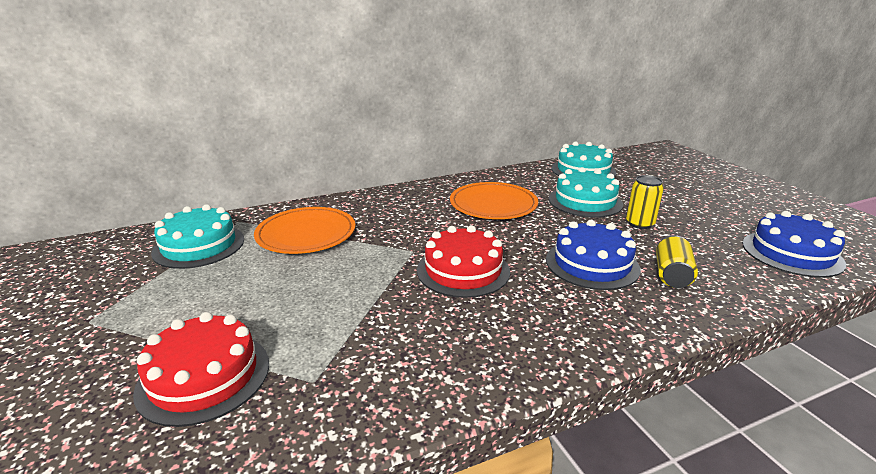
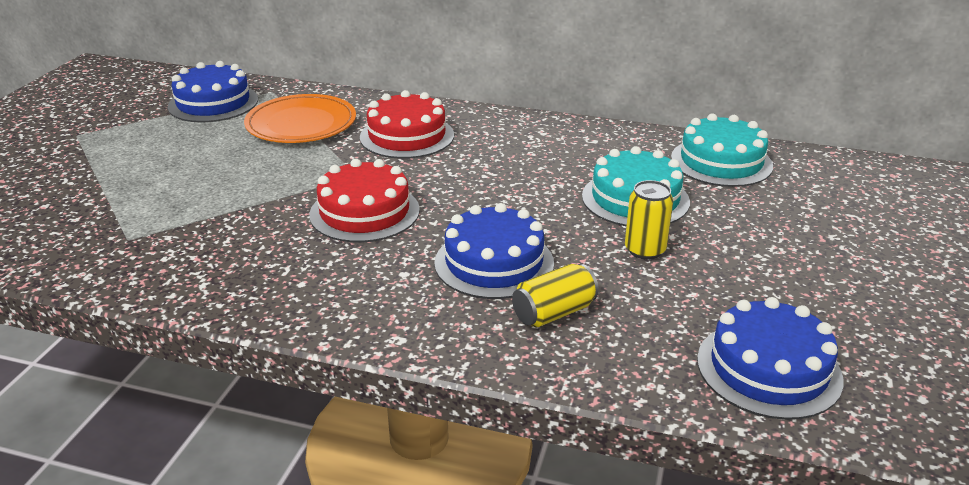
camera: 40 degrees right, 5 degrees up
red cake [133,312,269,427] -> red cake moved to [360,90,454,159]
turquoise cake [151,204,244,269] -> blue cake [168,61,258,122]
orange plate [450,182,538,219] -> none

